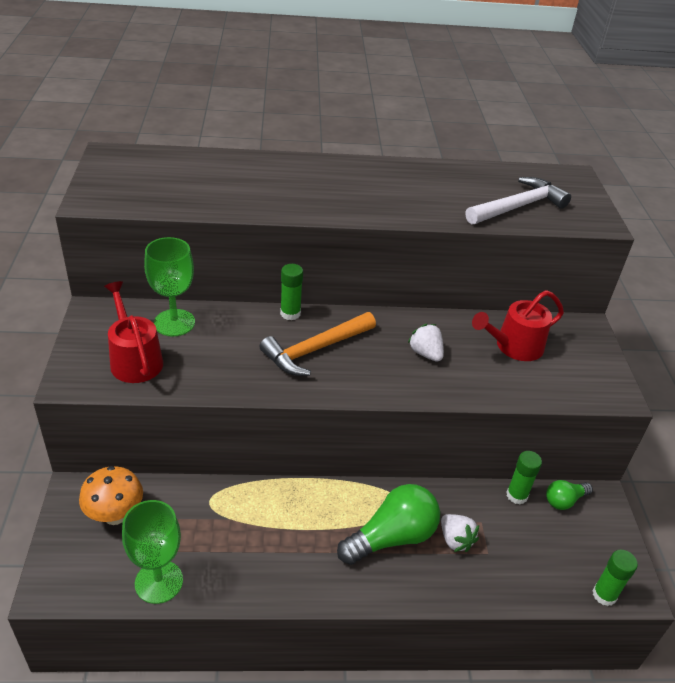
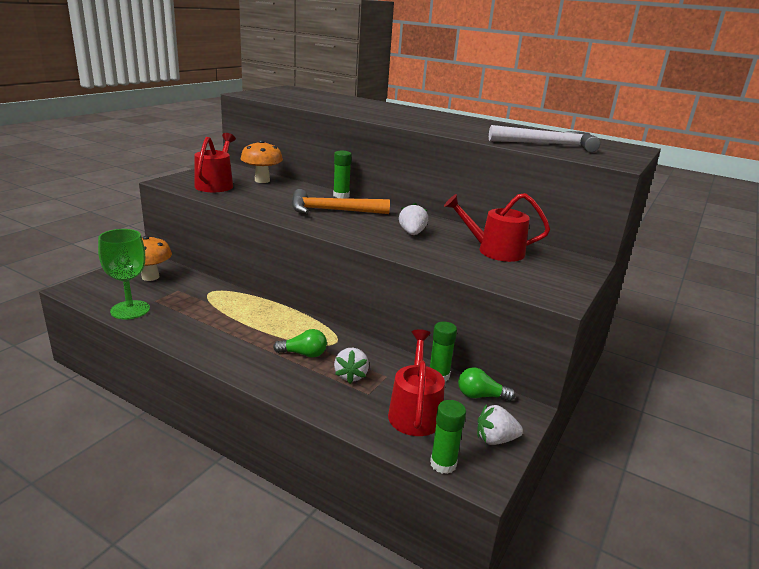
camera: 35 degrees right, 15 degrees down
green goblet [144,237,195,337] -> orange mushroom [241,140,283,183]
green light bulb [337,484,440,565] -> green light bulb [273,329,327,358], size x0.53
none -> red watering can [388,329,445,436]
none -> white strawberry [477,404,523,445]

